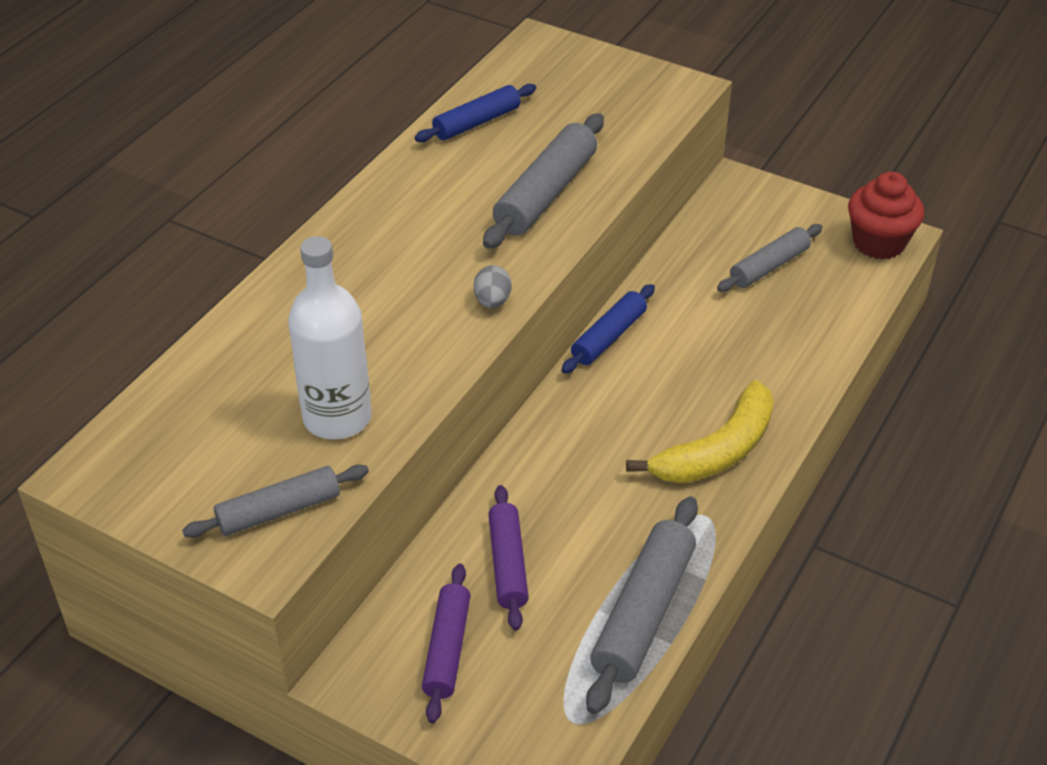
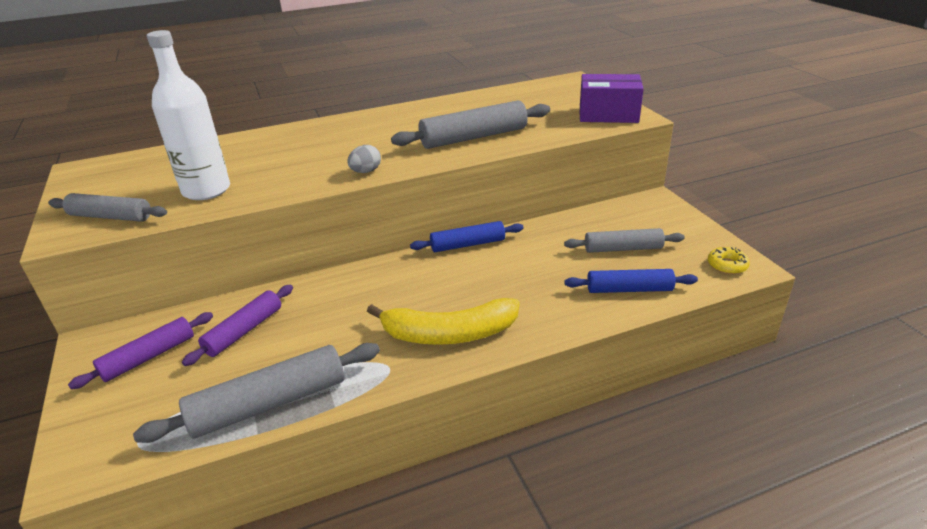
camera: 40 degrees right, 10 degrees down
blue rolling pin [415,84,536,142] -> blue rolling pin moved to [564,269,698,293]
red cupcake [848,172,924,259] -> yellow donut [708,247,750,274]
none -> purple box [580,74,643,123]

